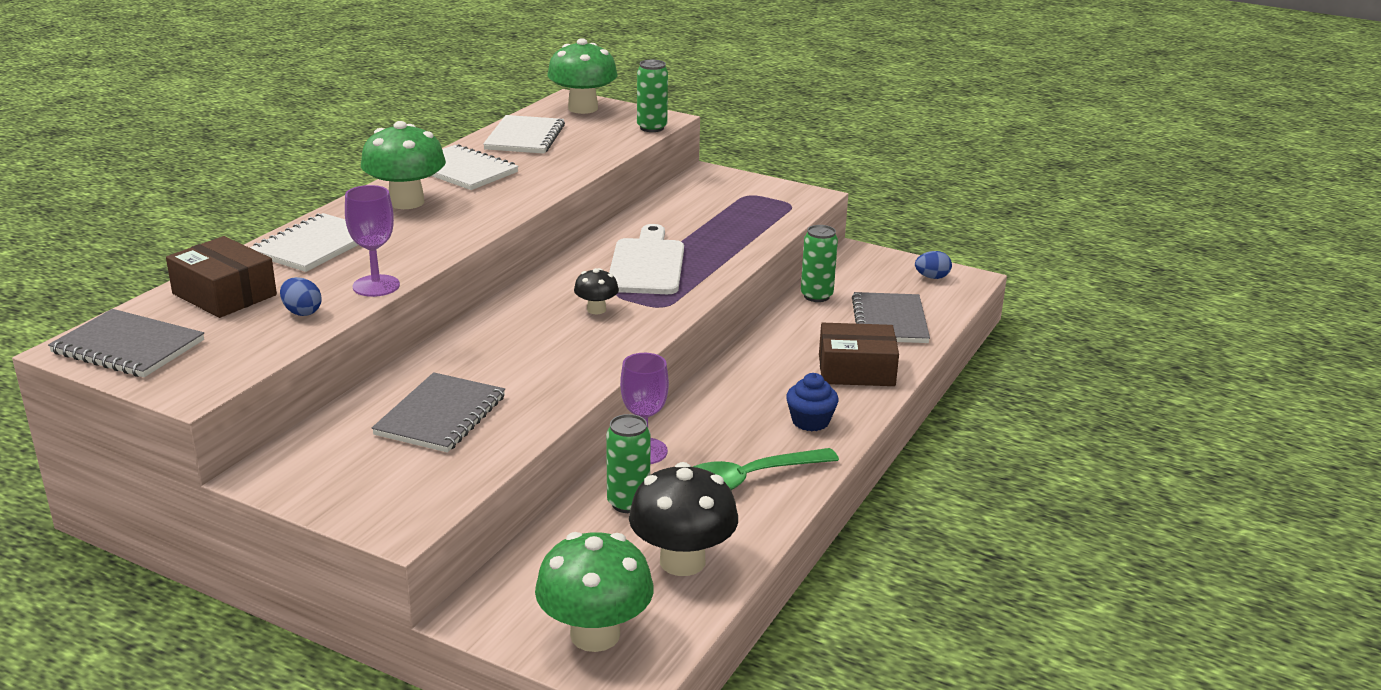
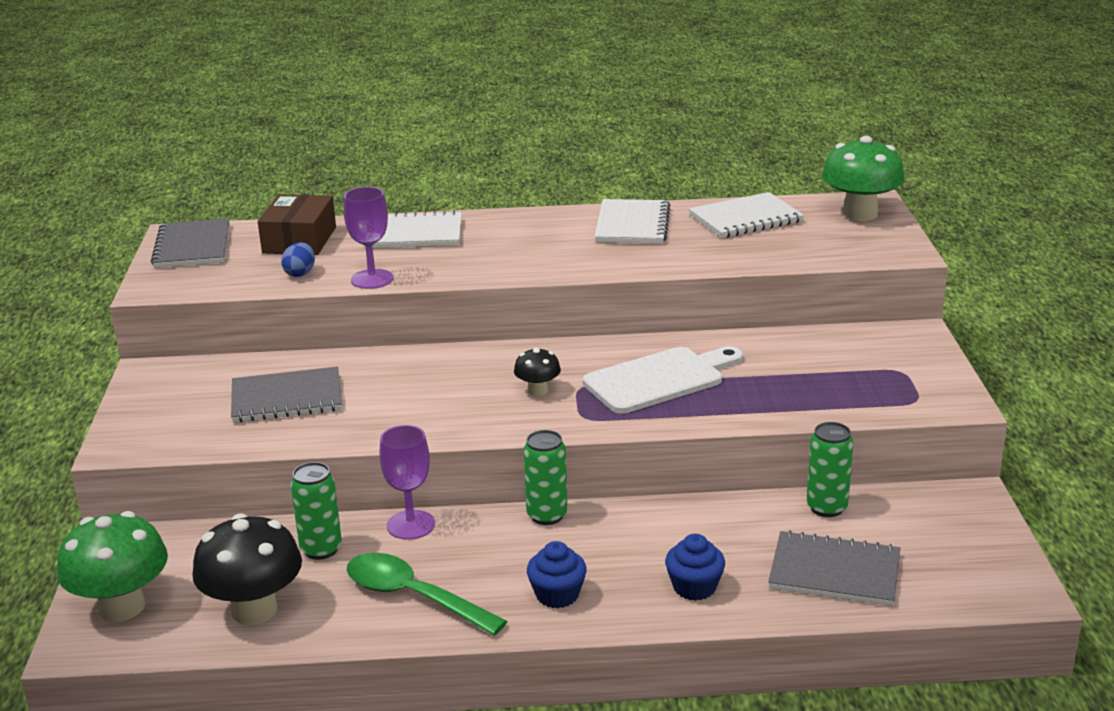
camera: 60 degrees right, 0 degrees up
green mushroom [361,121,446,209] -> none
green can [637,60,668,132] -> green can moved to [524,430,568,525]
brown box [819,323,899,386] -> blue cupcake [665,534,725,601]
grey notebook [852,292,930,343] -> grey notebook turned 45 degrees clockwise [768,530,900,606]
blue egg [915,251,952,279] -> none

